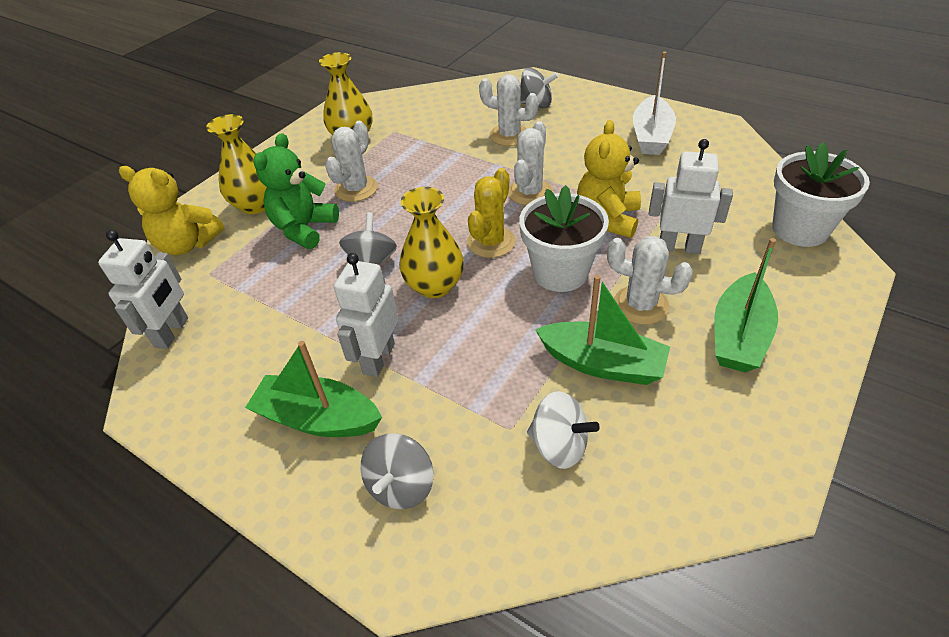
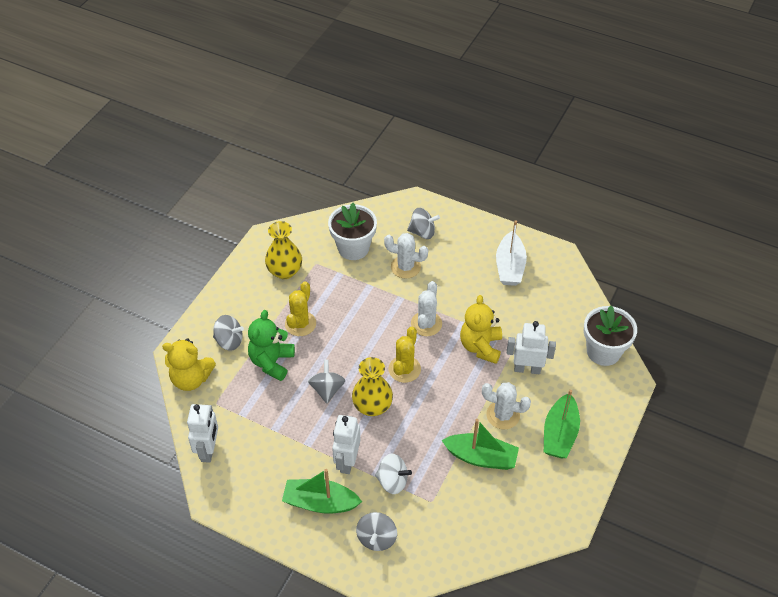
camera: 10 degrees left, 5 degrees up
yellow vase [206,114,267,214] -> grey spinning top [213,315,244,351]
white cactus [325,121,378,202] -> yellow cactus [285,281,316,336]
white flower pot [519,185,609,292] -> white flower pot moved to [328,203,377,260]
white spinning top [527,391,600,469] -> white spinning top moved to [375,454,412,494]

